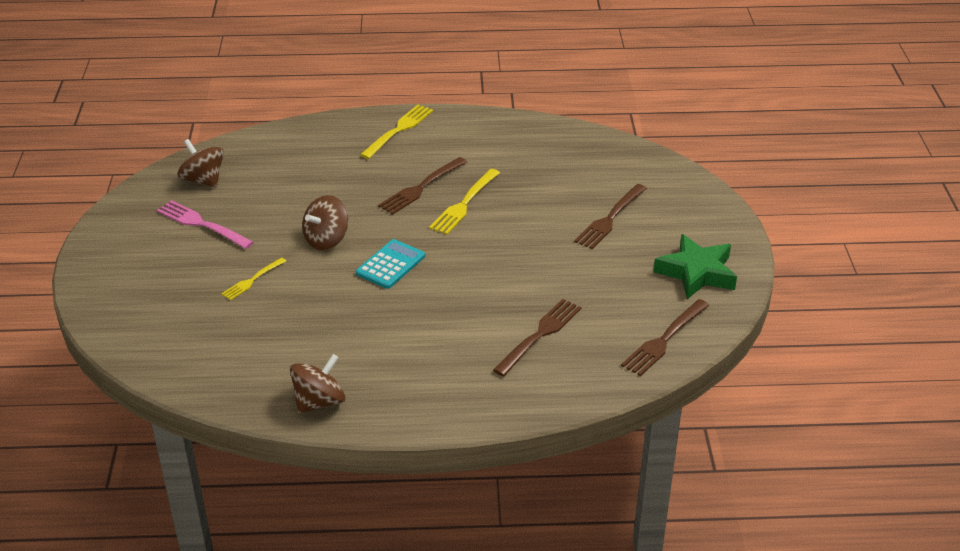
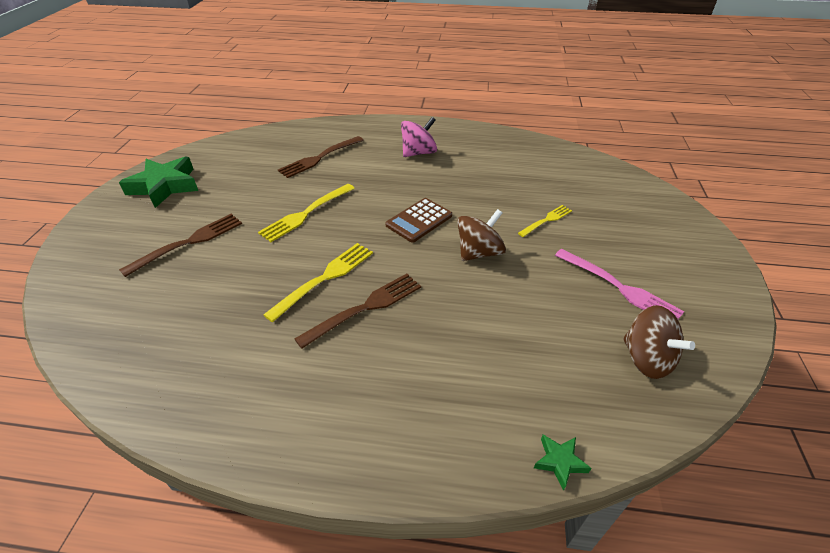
camera: 170 degrees left, 5 degrees up
brown spinning top [290,354,345,413] -> none
turquoise calculator [356,239,425,289] -> brown calculator [385,198,452,243]
yellow fork [360,105,433,159] -> yellow fork moved to [258,184,355,242]
brown fork [621,299,710,376] -> none
none -> pink spinning top [401,117,437,157]
none -> green star [534,434,591,491]

